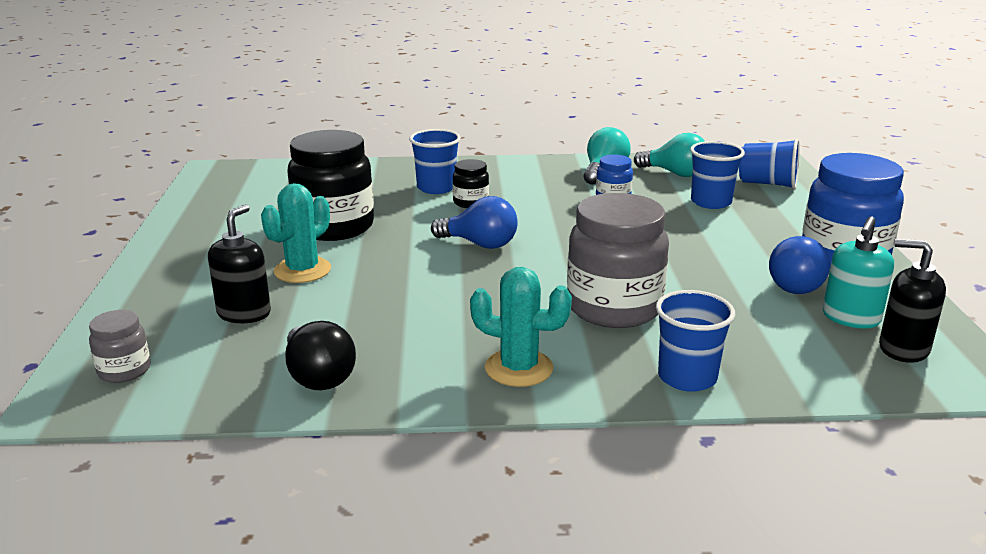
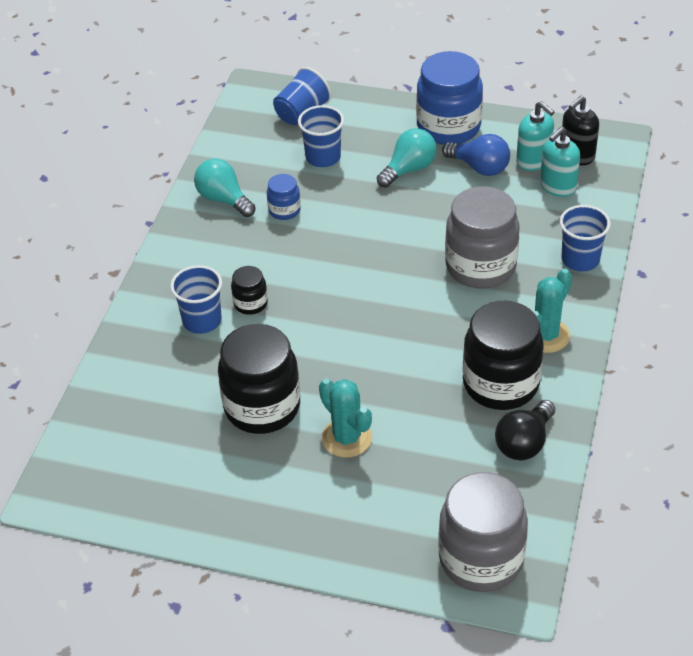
camera: 70 degrees left, 20 degrees up
grey jar [89,310,151,383] -> grey jar [438,472,528,592], size x2.09
black soap dispenser [208,204,271,323] -> none
black light bulb [285,321,356,390] -> black light bulb turned 135 degrees clockwise [495,400,555,460]
blue light bulb [431,196,517,249] -> none
turquoise light bulb [634,133,705,177] -> turquoise light bulb moved to [377,128,437,188]
none -> black jar [462,301,544,410]
none -> turquoise soap dispenser [540,127,580,197]

